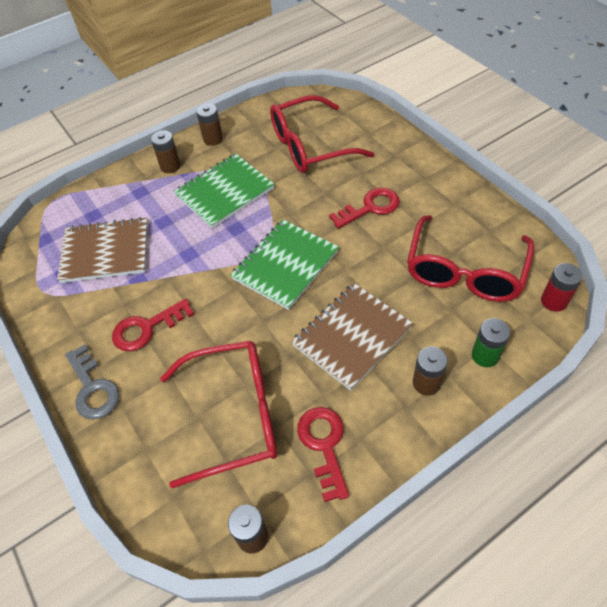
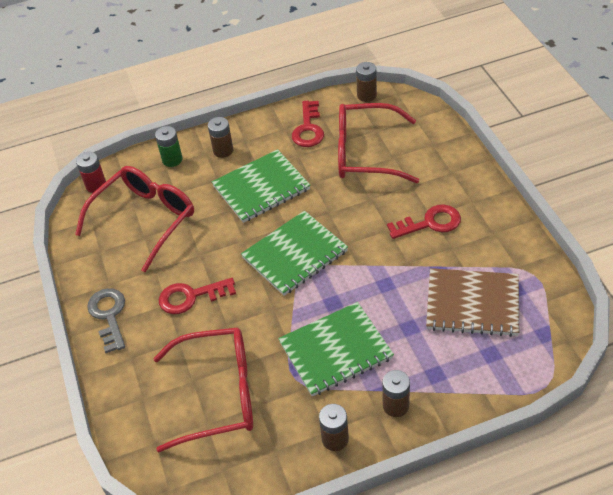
camera: 165 degrees left, 5 degrees down
grey key [65,344,120,419] -> grey key moved to [87,288,125,353]
brown notebook [291,283,414,391] -> green notebook [212,149,311,223]

